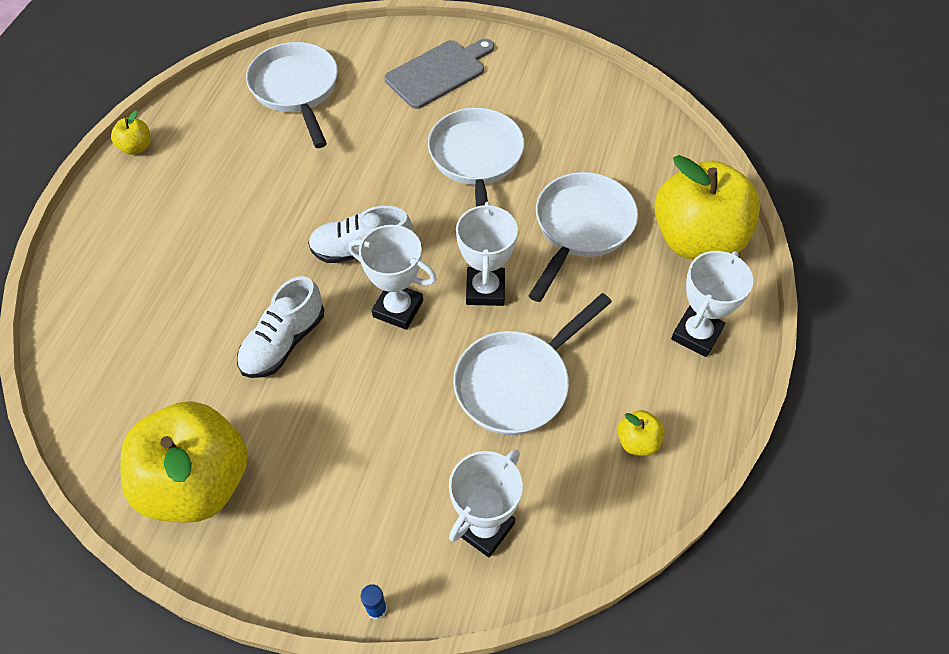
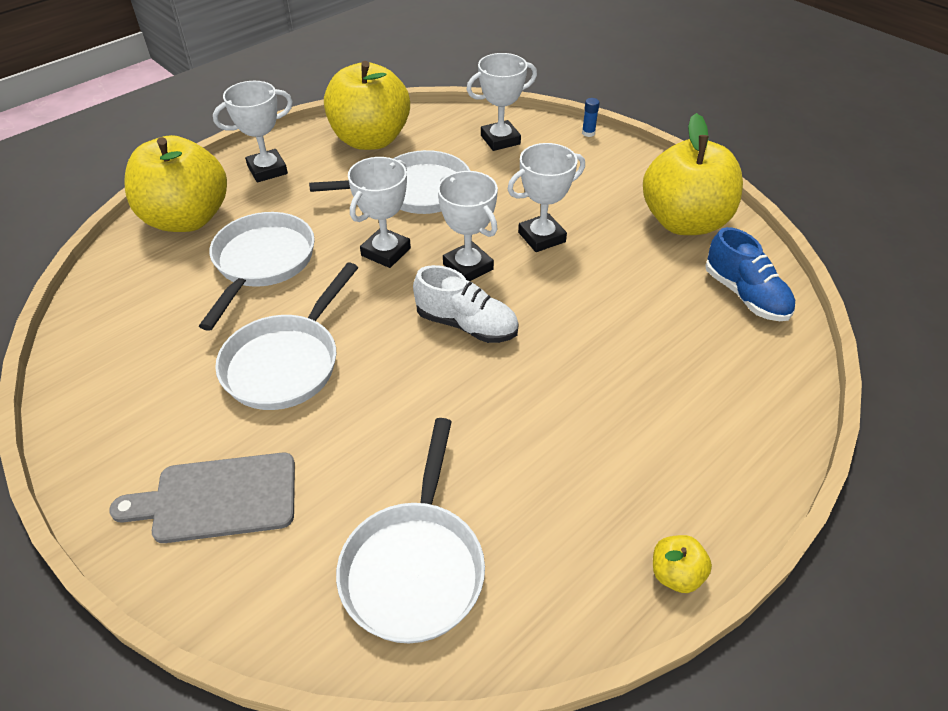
camera: 150 degrees left, 10 degrees down
white shoe [237,276,324,378] -> none
white pan [529,172,638,302] -> white pan turned 135 degrees clockwise [199,212,315,331]
yellow apple [617,410,665,456] -> yellow apple [324,61,410,150], size x2.49
none -> white trophy [507,143,585,252]
none -> blue shoe [705,227,795,321]

